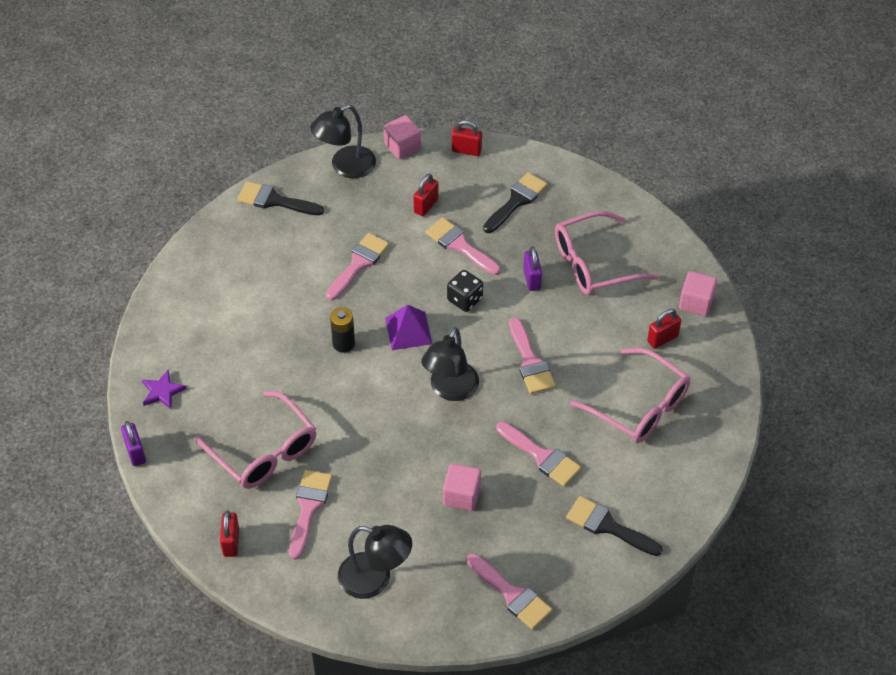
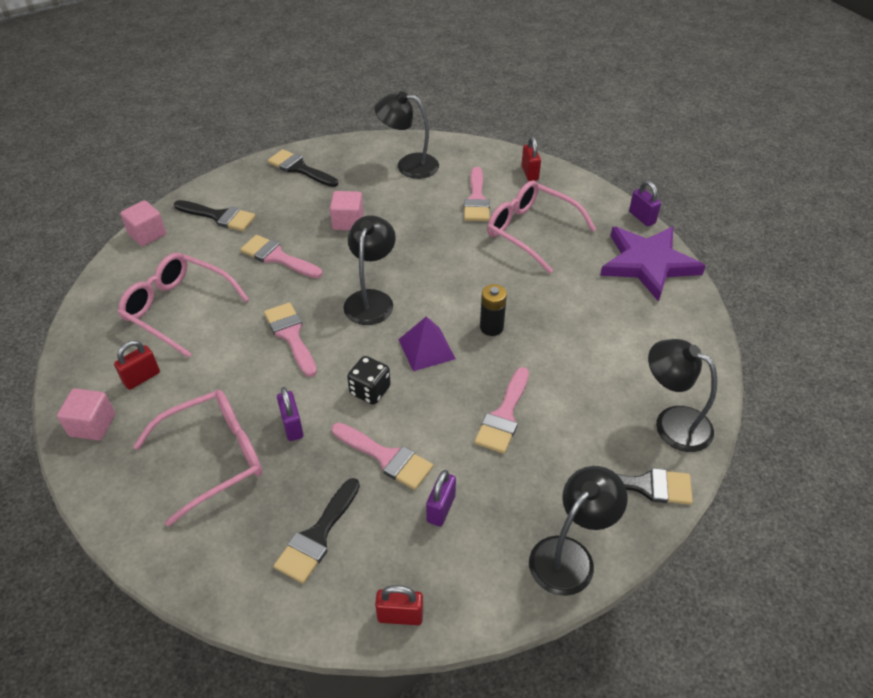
camera: 170 degrees right, 5 degrees down
purple star [142,370,187,409] -> purple star [600,226,706,302], size x2.28
pink cube [384,115,421,159] -> pink cube moved to [120,200,166,246]
red padlock [413,174,439,216] -> purple padlock [426,470,456,527]
pink brush [467,554,553,630] -> black brush [268,149,338,187]
none -> black lamp [648,339,717,452]

